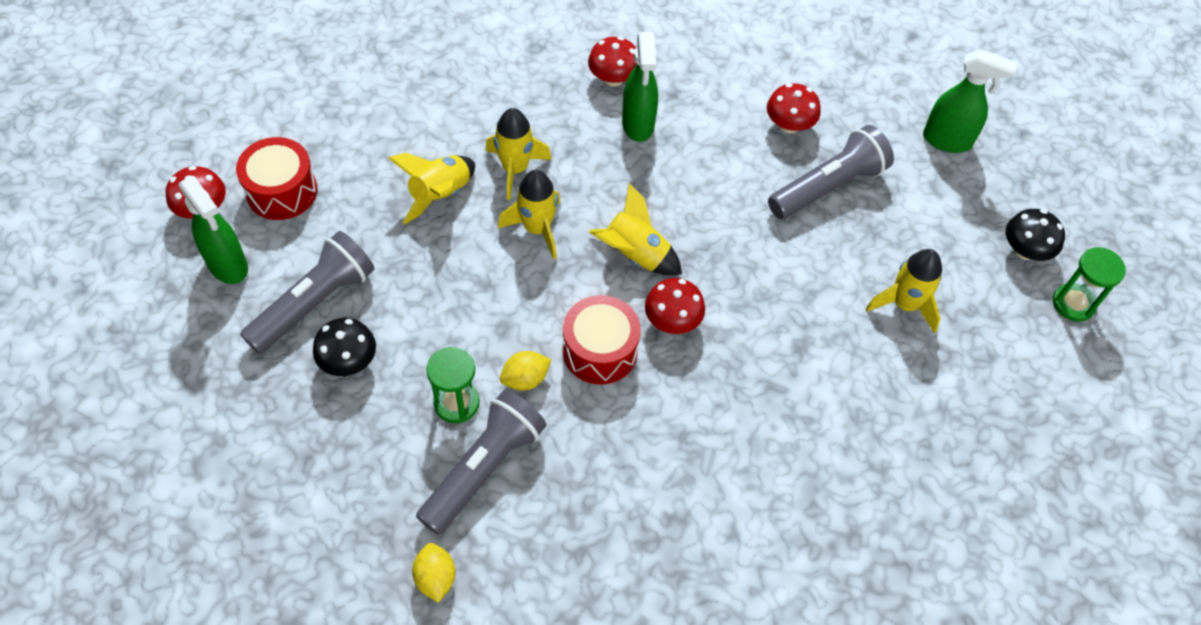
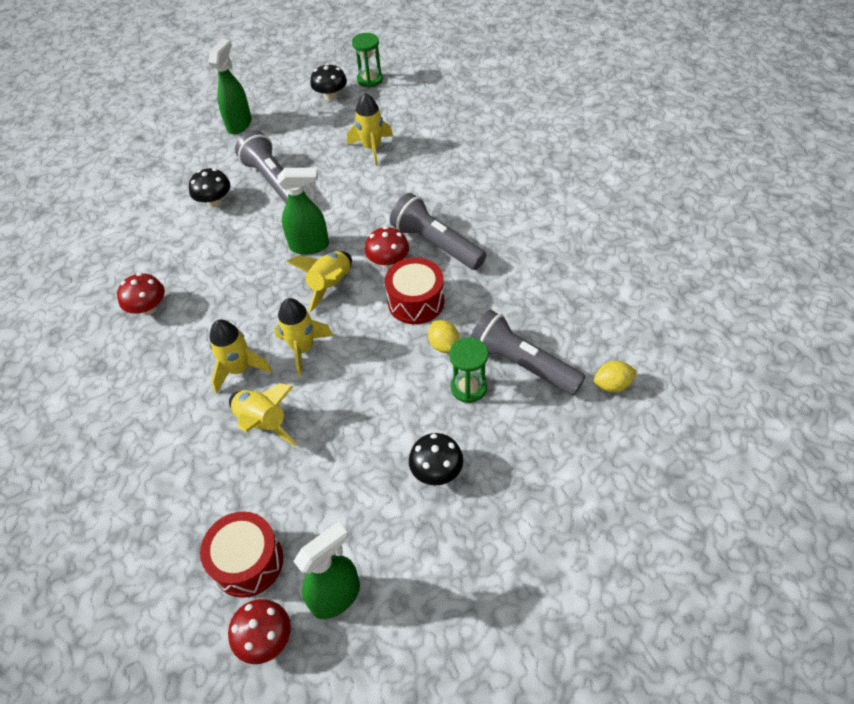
camera: 85 degrees left, 5 degrees down
grey flashlight [240,231,375,354] -> grey flashlight moved to [390,193,486,270]
green spray bottle [622,32,658,142] -> green spray bottle moved to [277,168,329,255]
red mushroom [767,83,821,134] -> black mushroom [189,168,230,207]

